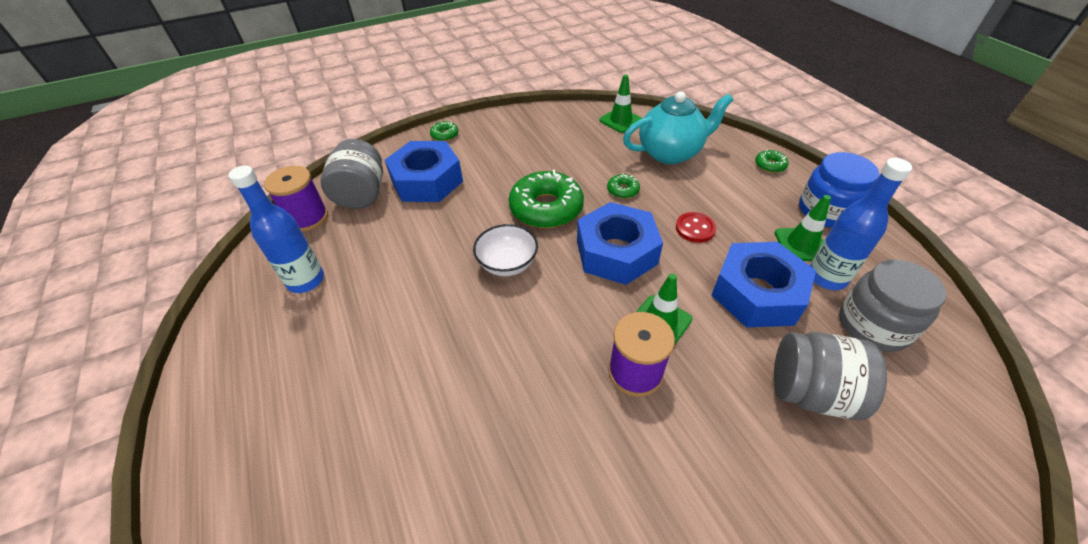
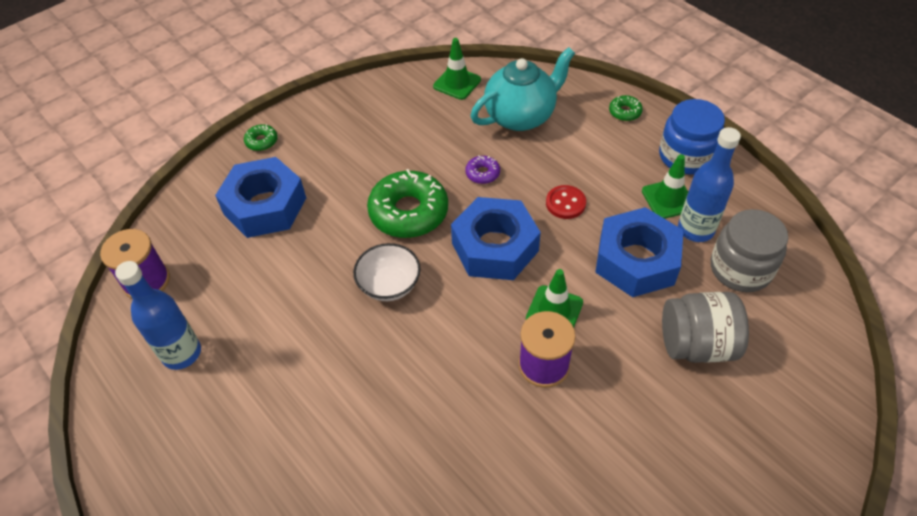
camera: 15 degrees left, 5 degrees up
grey jar [321,139,383,209] -> none
green donut [607,173,640,199] -> purple donut [466,155,500,184]

